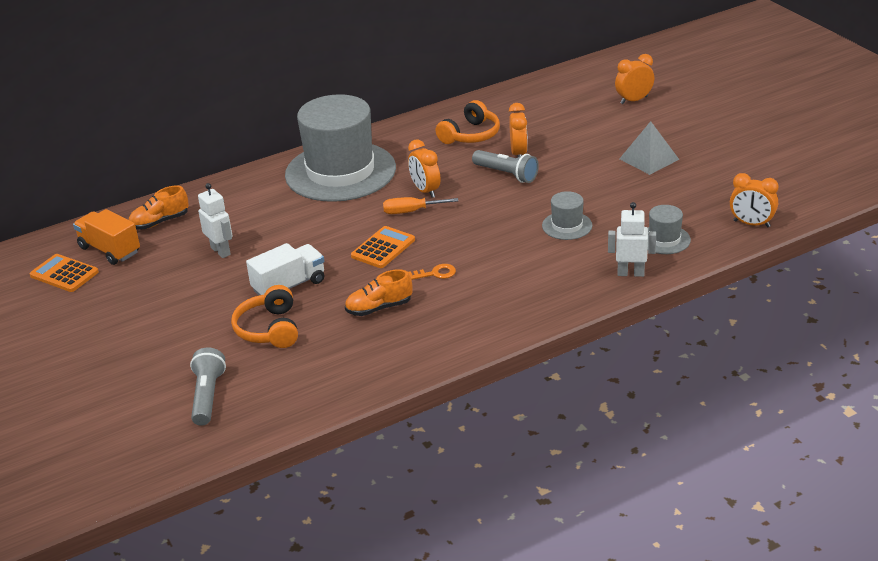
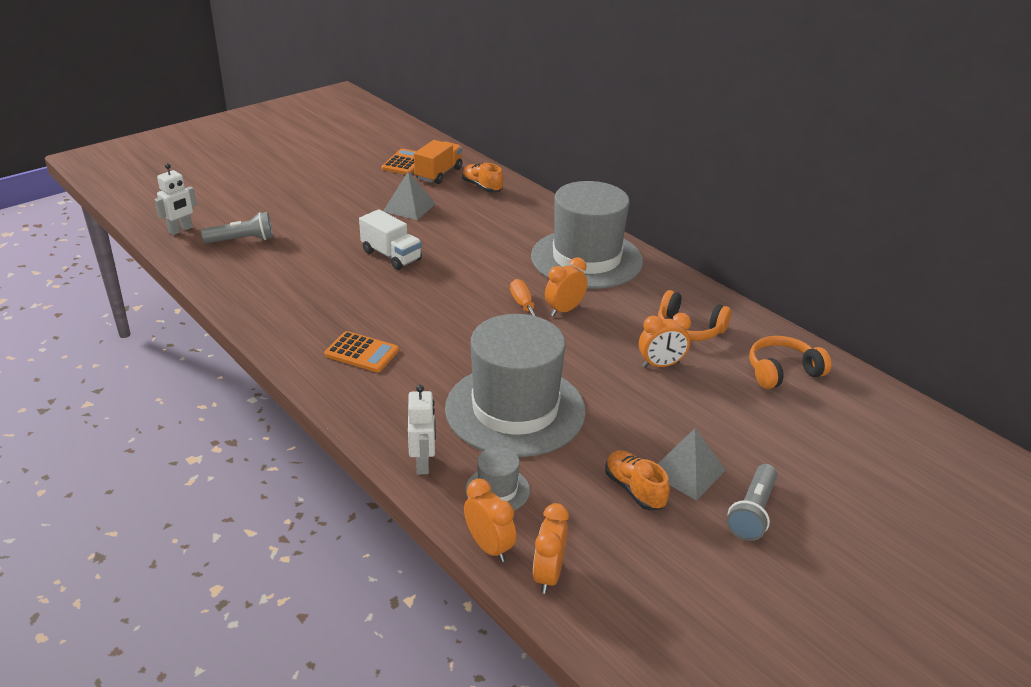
camera: 75 degrees right, 0 degrees up
white robot [198,183,232,258] -> white robot moved to [154,163,197,235]
orange headphones [231,285,298,348] -> orange headphones moved to [749,336,831,389]
orange shoe [345,269,412,316] -> orange shoe moved to [605,450,670,510]
orange calculator [351,226,415,268] -> orange calculator moved to [324,331,399,372]
orange key [408,264,456,280] -> none
grey flashlight [472,150,539,183] -> grey flashlight moved to [727,464,777,541]
grey hat [542,191,592,240] -> grey hat [445,314,586,457], size x2.40
orange clock [615,54,654,104] -> orange clock moved to [464,479,516,562]
none -> grey pyramid [383,172,436,220]

